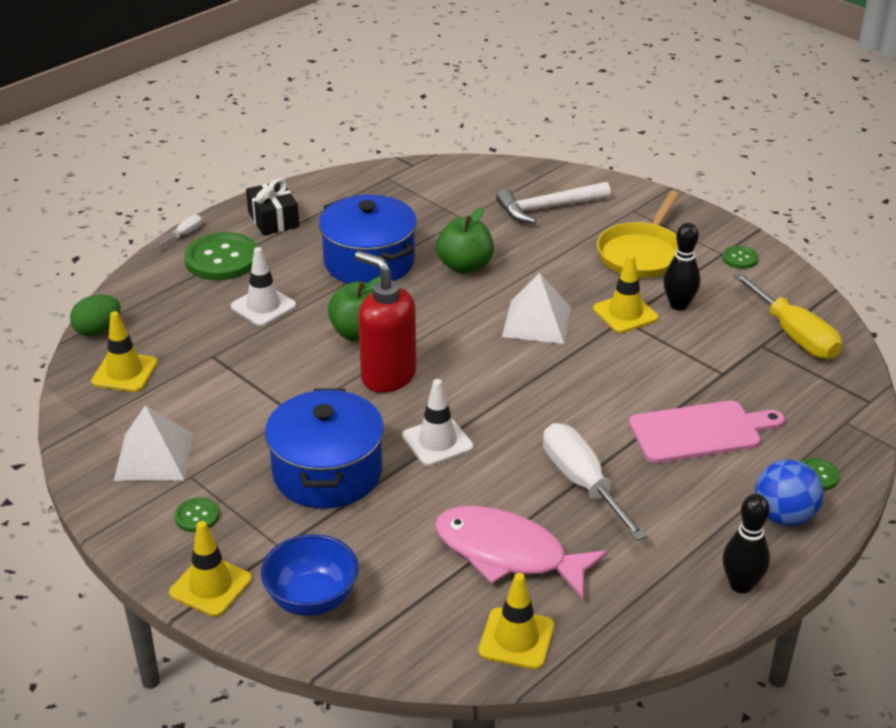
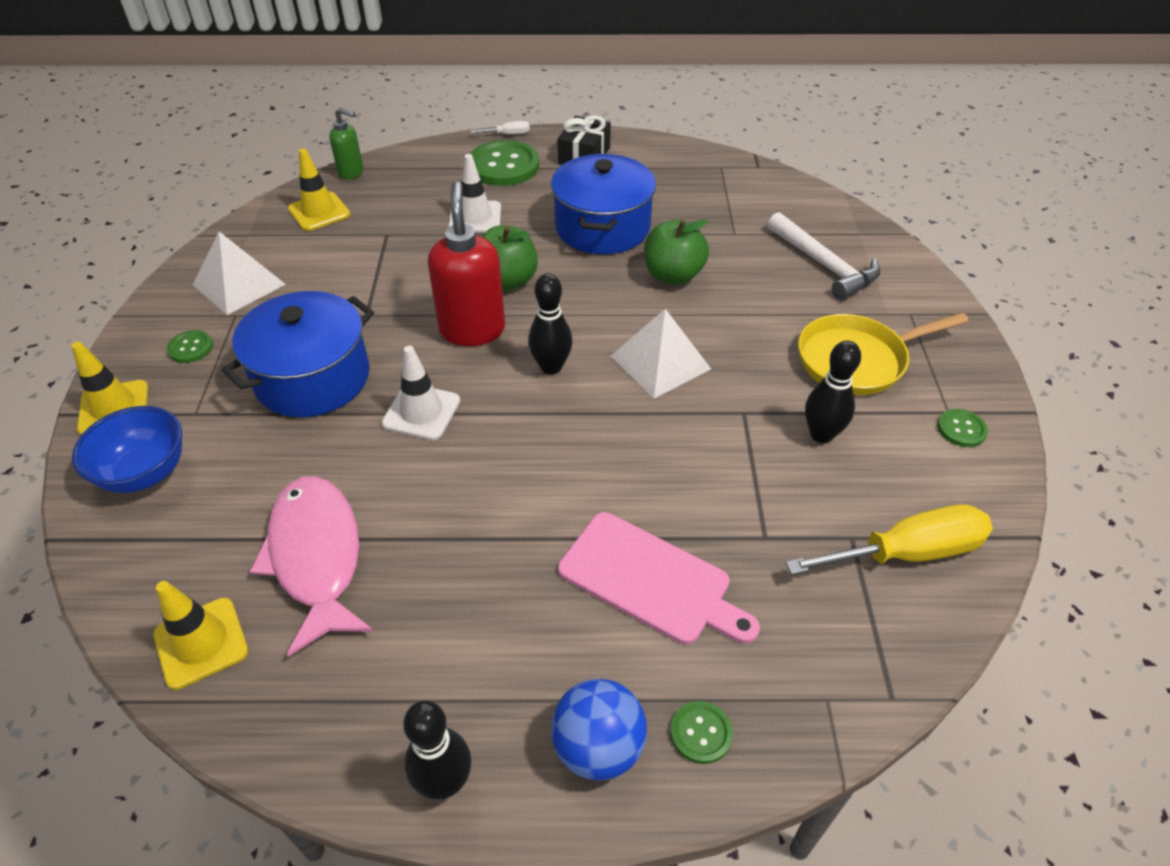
camera: 45 degrees right, 10 degrees up
green egg [70,295,121,336] -> green soap dispenser [330,108,363,179]
white hammer [496,181,611,224] -> white hammer turned 150 degrees counterclockwise [768,212,880,300]
white screwdriver [543,423,647,541] -> none
yellow traffic cone [593,254,658,333] -> none
yellow screwdriver [733,272,842,359] -> yellow screwdriver turned 120 degrees counterclockwise [786,504,993,575]
none -> black bowling pin [528,273,573,375]

